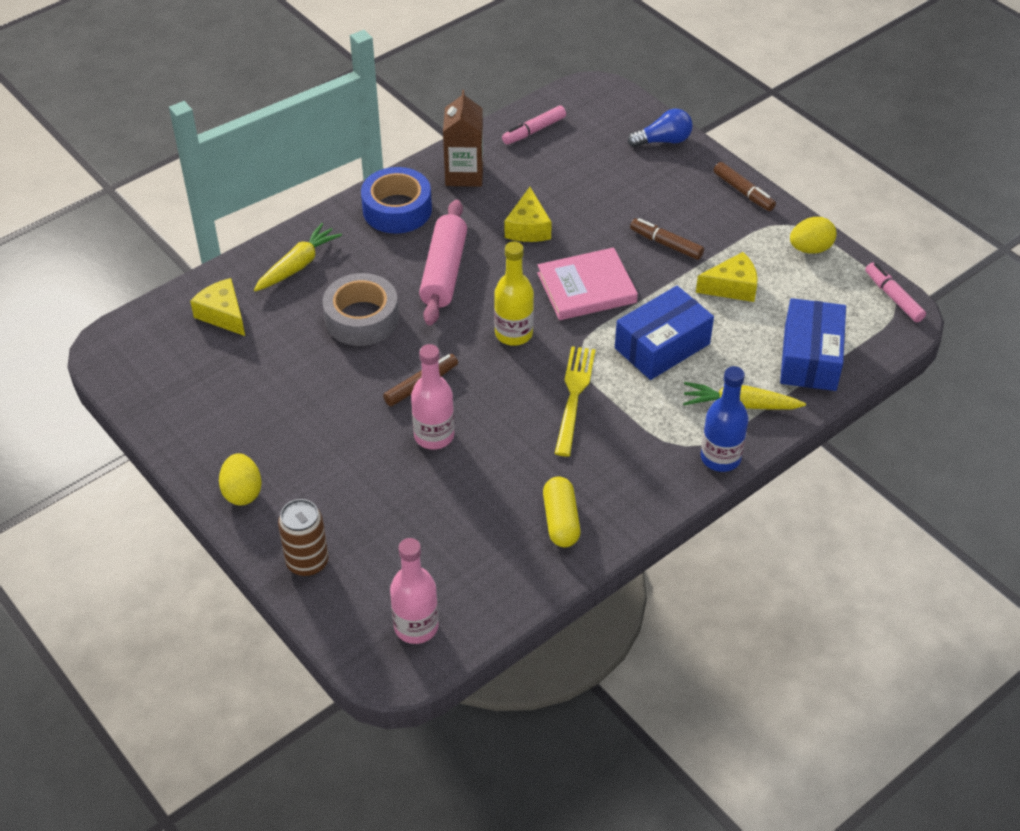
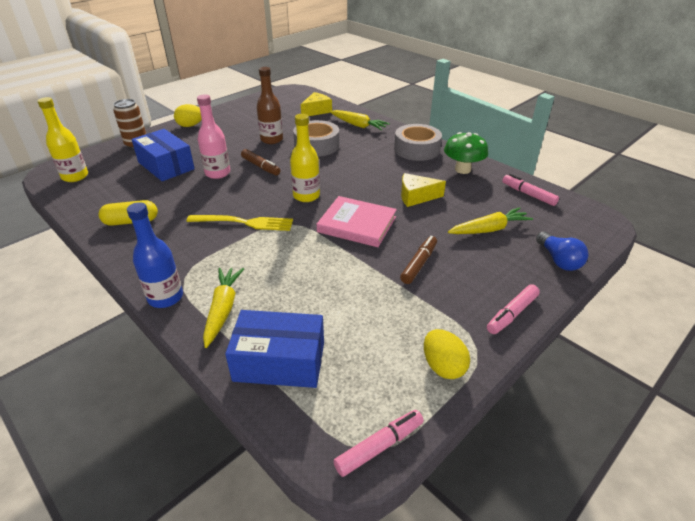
camera: 85 degrees right, 10 degrees down
blue tape [361,167,432,234] -> grey tape [394,124,442,161]
pink bottle [390,538,438,644] -> yellow bottle [37,97,88,182]
pink rolling pin [419,200,467,325] -> none
brown carton [443,90,483,187] -> green mushroom [444,132,488,174]
pink book [537,247,638,320] -> pink book turned 45 degrees counterclockwise [317,196,397,247]
blue box [615,286,714,380] -> blue box moved to [132,129,195,181]
yellow cheese [696,252,758,302] -> none
brown marker [714,162,776,211] -> pink marker [487,284,540,334]
none -> brown bottle [257,67,283,144]
none -> yellow carrot [448,207,533,234]

